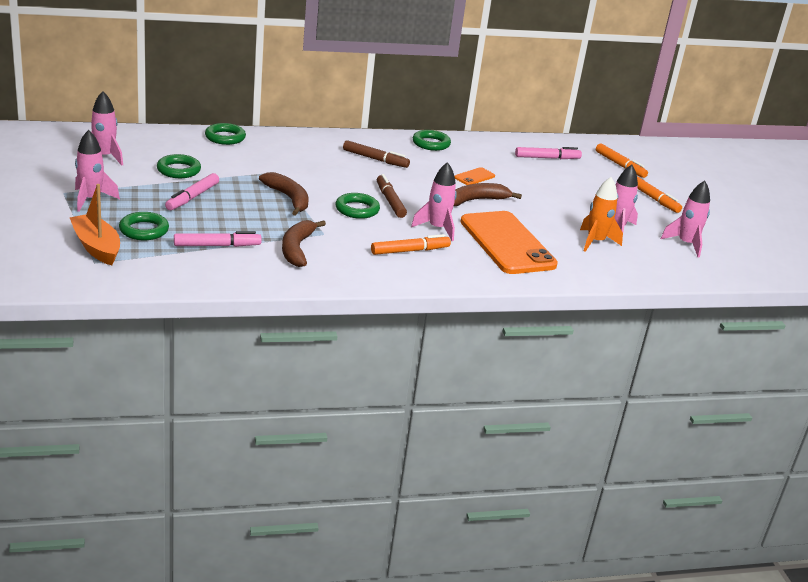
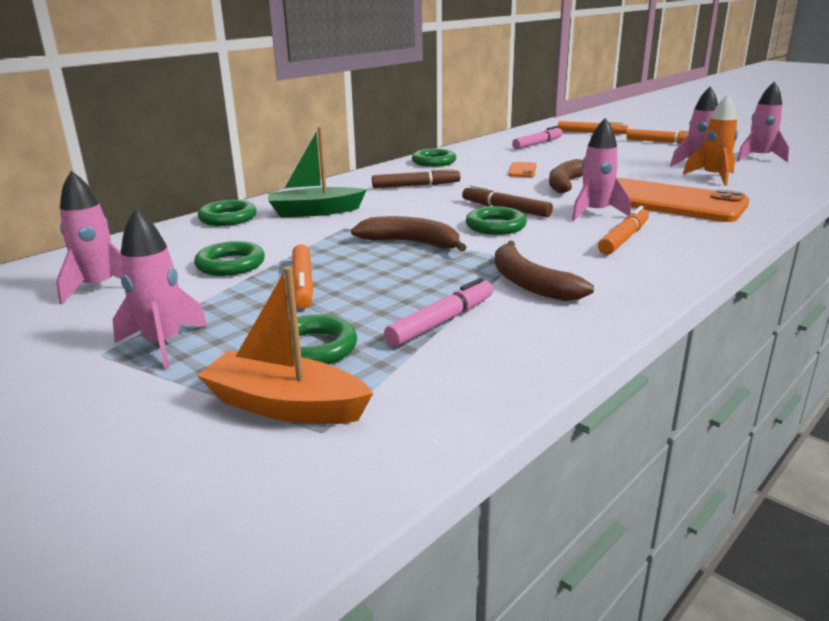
camera: 30 degrees left, 5 degrees down
pink marker [165,173,219,210] -> orange marker [292,244,314,309]
none -> green boat [268,127,367,218]

